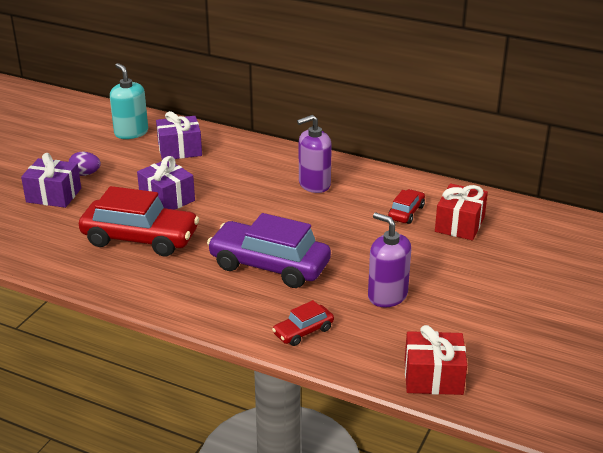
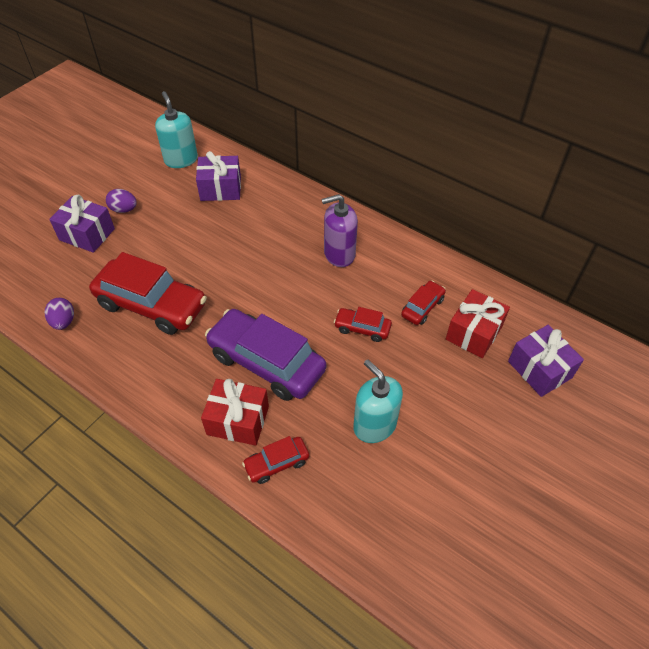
camera: 10 degrees right, 20 degrees up
purple gift [137,156,195,210] -> purple gift moved to [508,325,584,397]
purple soap dispenser [368,213,411,307] -> turquoise soap dispenser [353,360,403,443]
red gift [405,325,467,395] -> red gift moved to [201,379,269,446]
none -> purple egg [45,298,74,330]
none -> red car [334,307,392,342]

